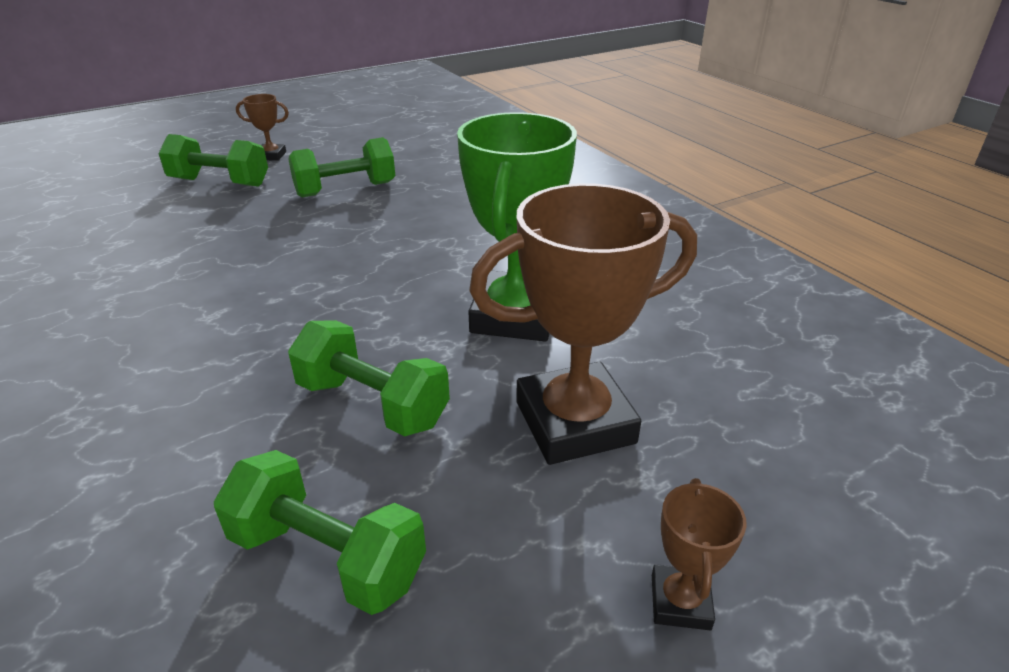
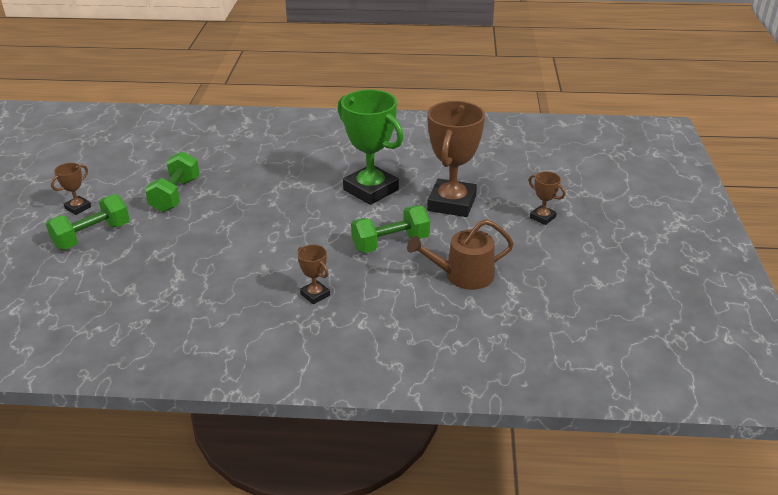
camera: 55 degrees left, 0 degrees up
green dumbbell [214,450,426,615] -> brown watering can [407,219,514,290]
none -> brown trophy [297,245,330,304]

